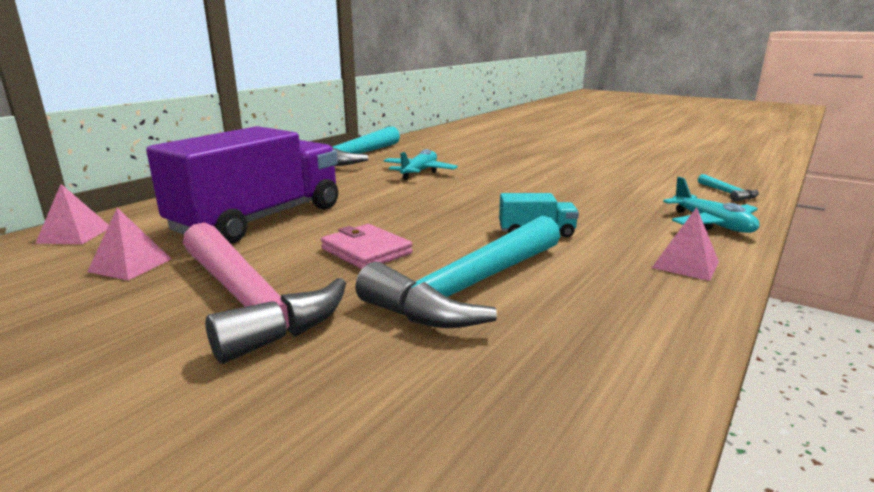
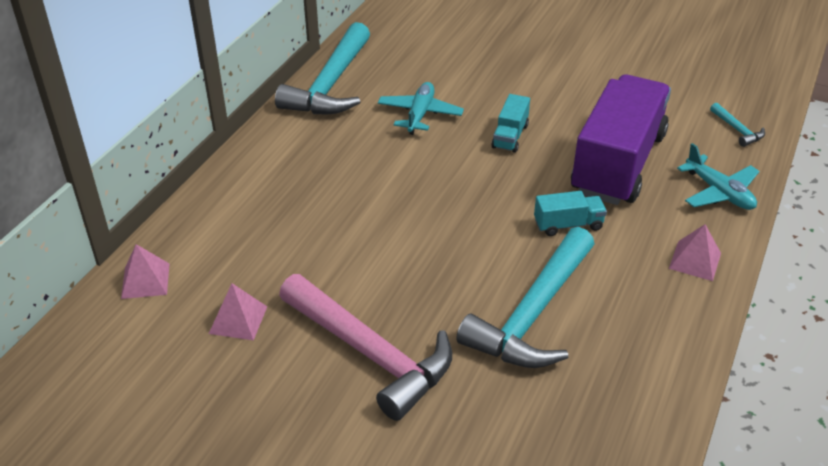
camera: 10 degrees left, 20 degrees up
purple truck [146,126,338,244] -> purple truck moved to [571,74,671,205]
pink wallet [321,224,413,269] -> none
none -> turquoise truck [491,94,530,153]

